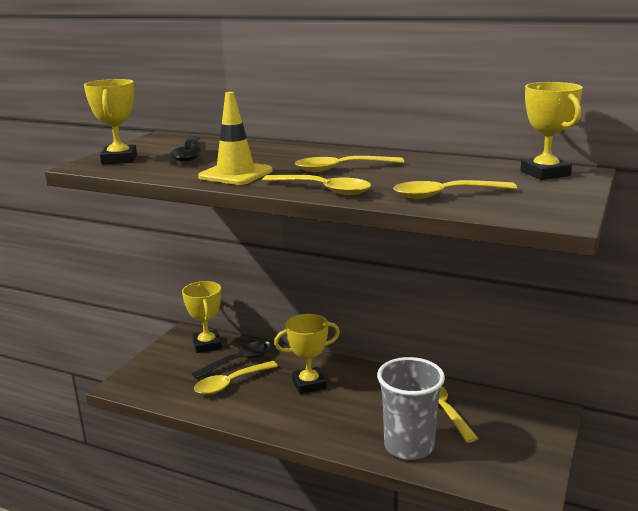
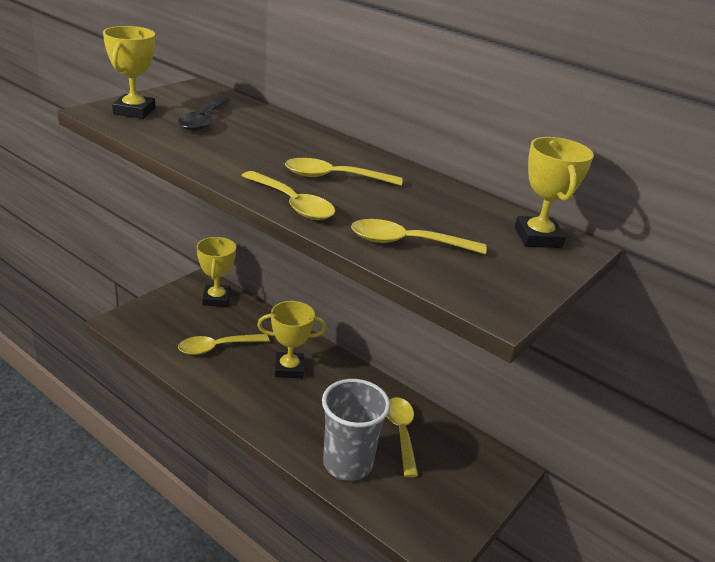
camera: 10 degrees right, 10 degrees up
black spoon [192,341,272,379] -> none
yellow traffic cone [198,92,272,185] -> none

